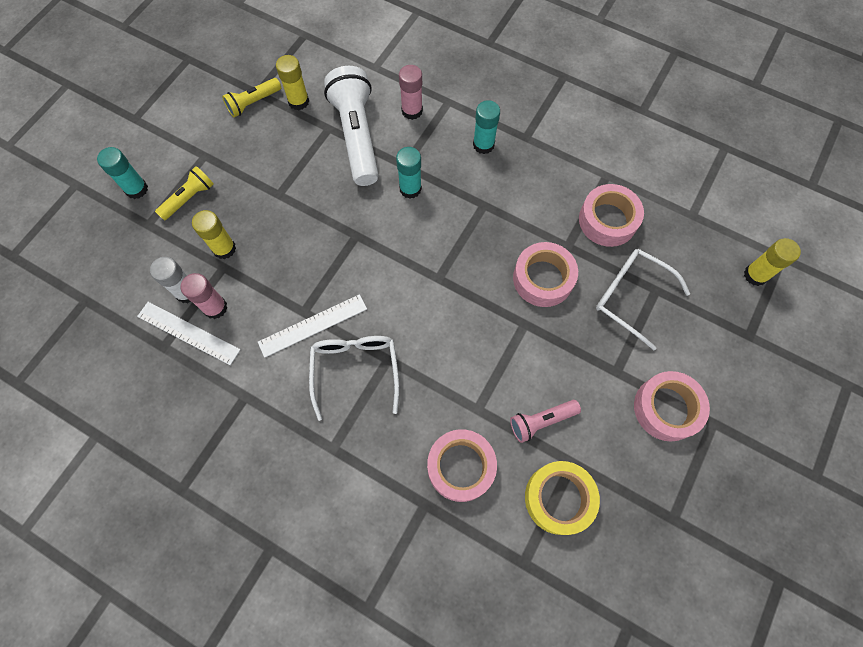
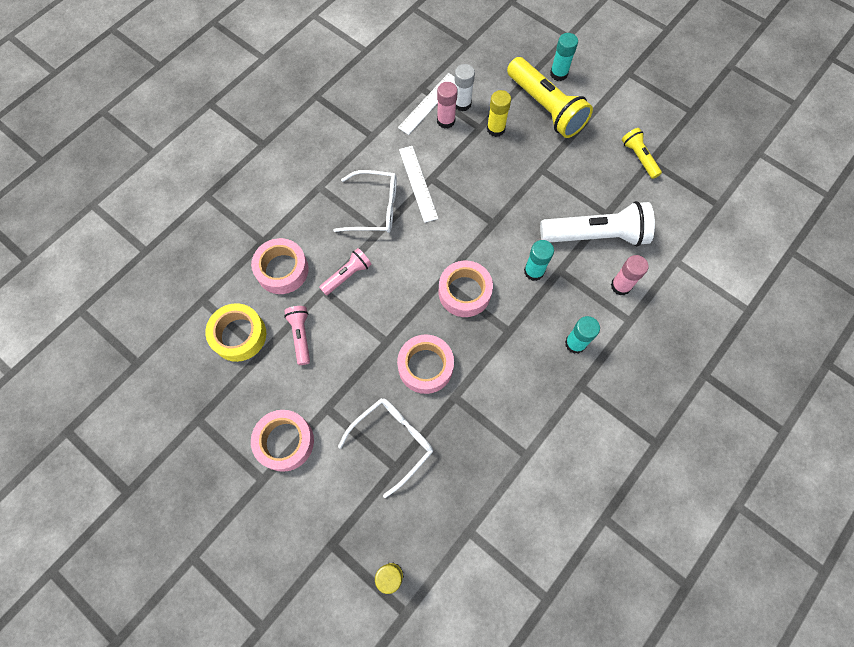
camera: 100 degrees right, 0 degrees up
yellow flashlight [155,166,214,221] -> yellow flashlight [507,57,593,138], size x1.94
yellow glue stick [276,55,309,110] -> none
pink tape [579,184,644,247] -> pink tape moved to [439,261,493,317]
none -> pink flashlight [319,248,372,295]

